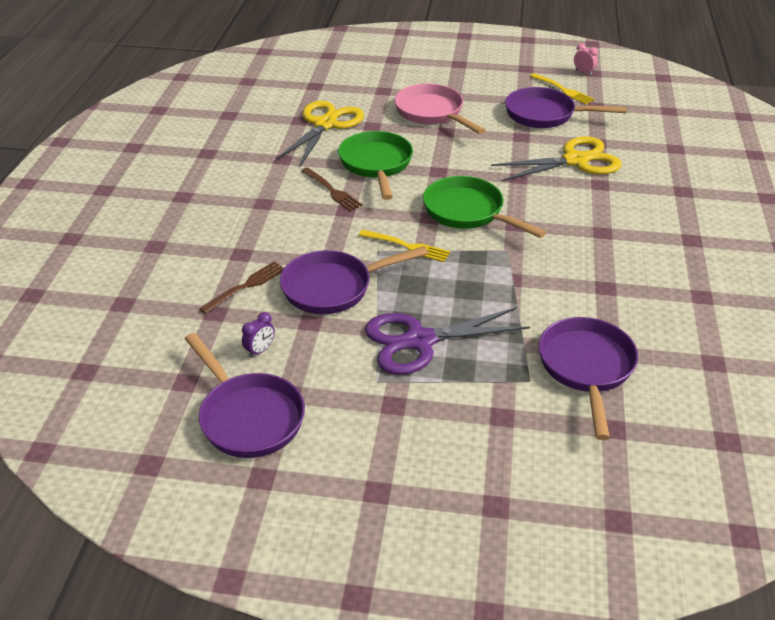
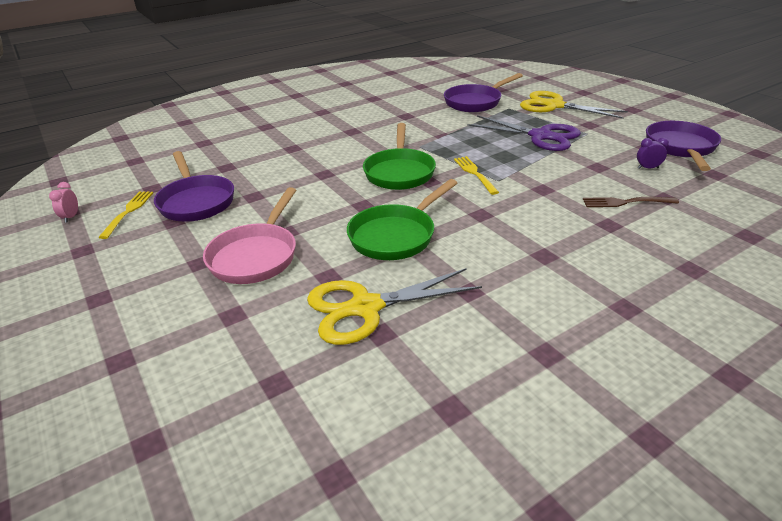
camera: 130 degrees left, 5 degrees down
purple pan [280,246,428,314] -> none
brown fork [301,168,363,212] -> none
yellow scissors [491,136,622,182] -> yellow scissors moved to [520,91,628,119]

